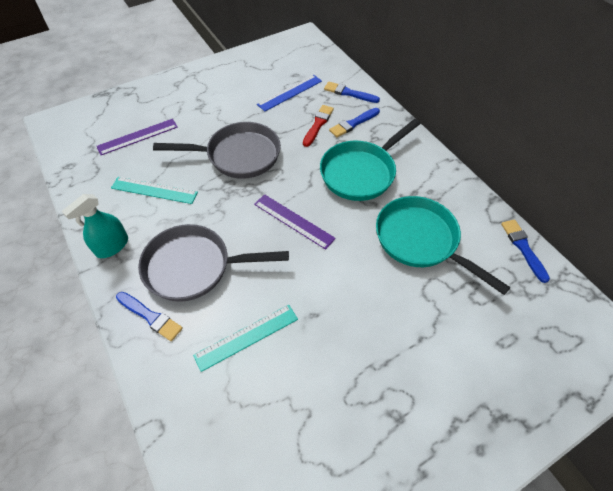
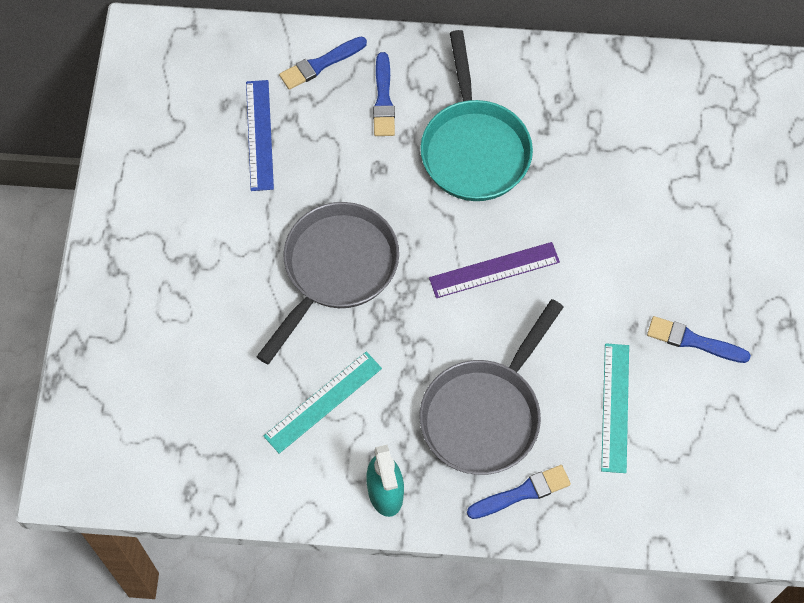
camera: 55 degrees left, 10 degrees up
purple ruler [97,119,178,155] -> none
red brush [303,105,334,147] -> none
turquoise pan [376,196,511,295] -> none
blue brush [501,219,550,283] -> blue brush moved to [647,316,751,363]

